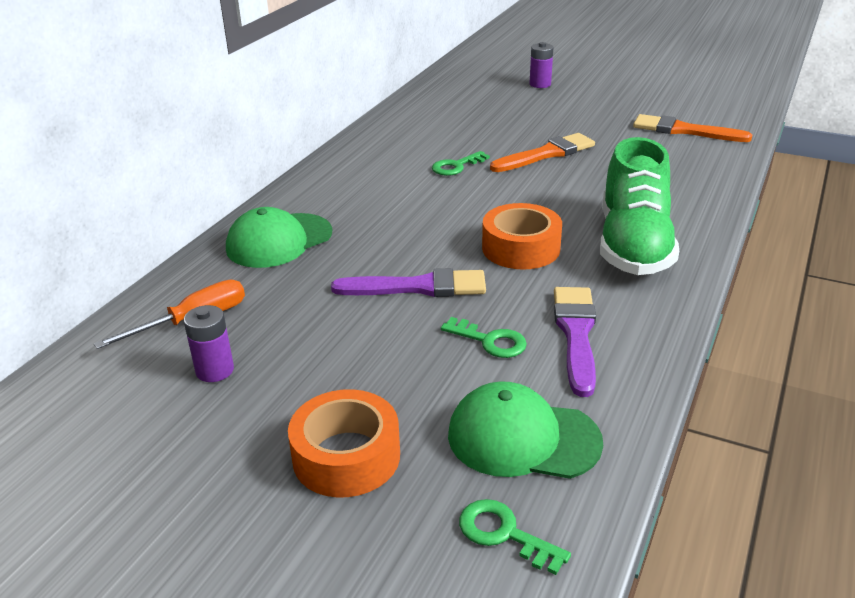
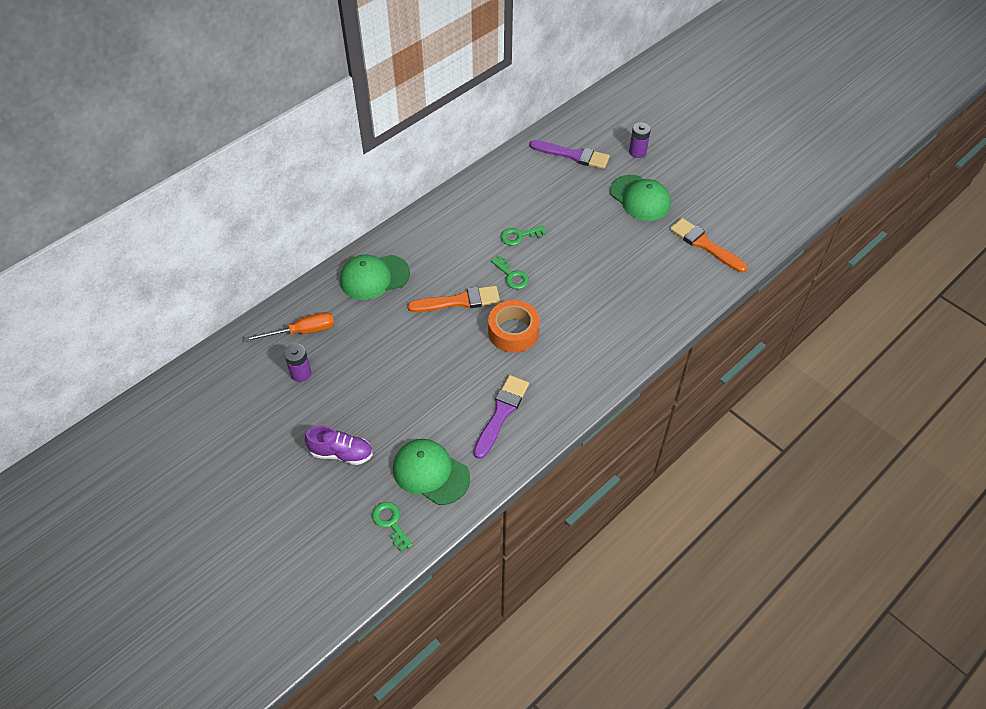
camera: 20 degrees right, 20 degrees up
orange tape [288,389,400,497] -> purple shoe [305,426,373,465]
purple brush [331,268,486,297] -> purple brush moved to [530,140,610,169]
green key [441,317,527,358] -> green key moved to [491,256,529,289]
orange brush [490,133,595,172] -> orange brush moved to [408,286,500,312]
green shoe [600,137,679,275] -> none
none -> green cap [610,175,671,221]

